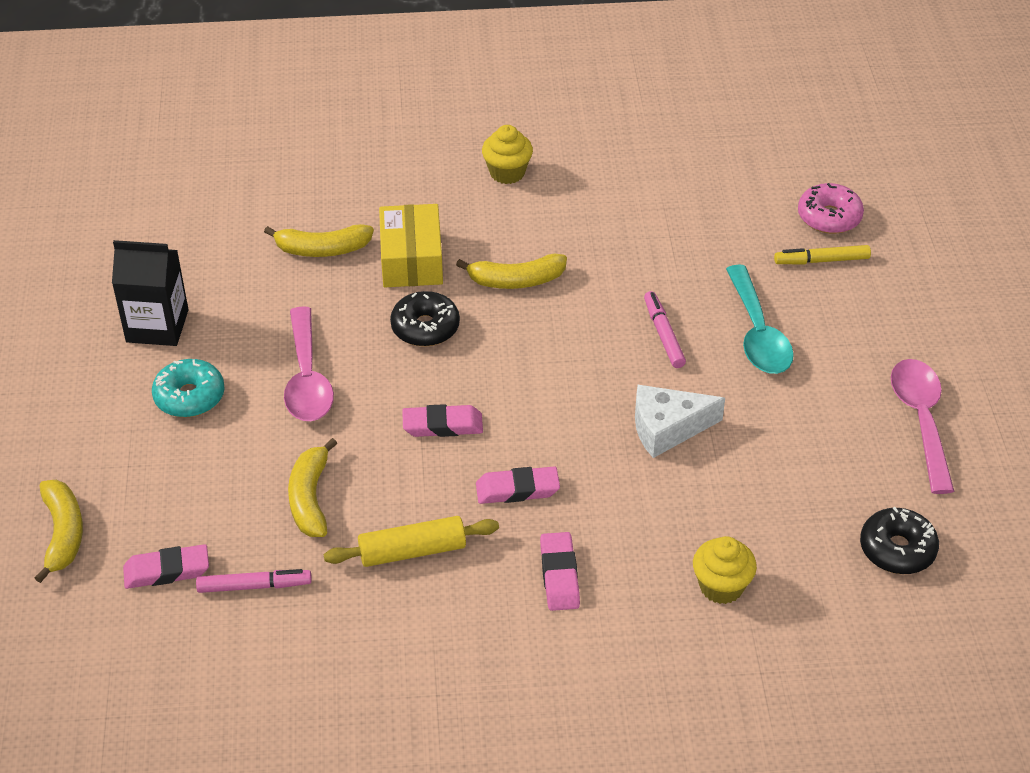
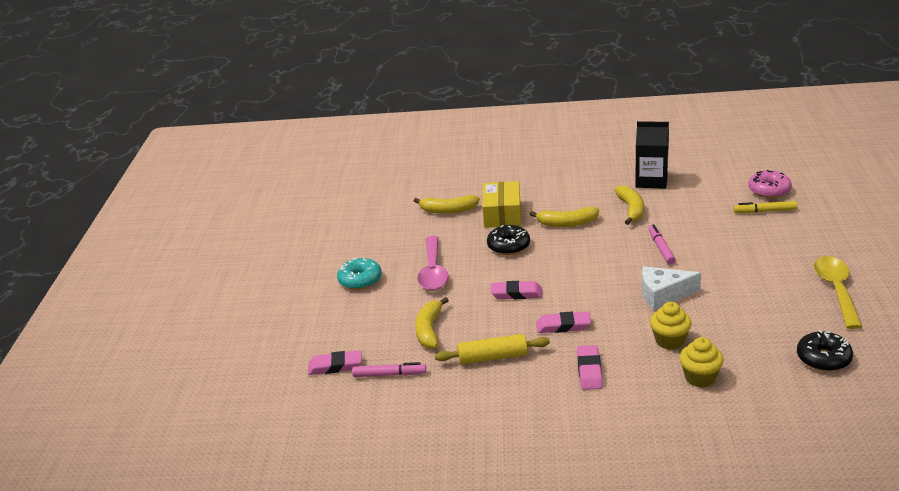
camera: 10 degrees right, 15 degrees down
yellow banana [35,480,83,583] -> yellow banana moved to [614,185,644,225]
black carton [112,240,188,346] -> black carton moved to [635,121,669,189]
yellow cupcake [482,125,533,184] -> yellow cupcake moved to [650,302,692,350]
turquoise spoon [726,265,794,374] -> none
pink spoon [891,359,955,494] -> yellow spoon [814,256,862,329]

